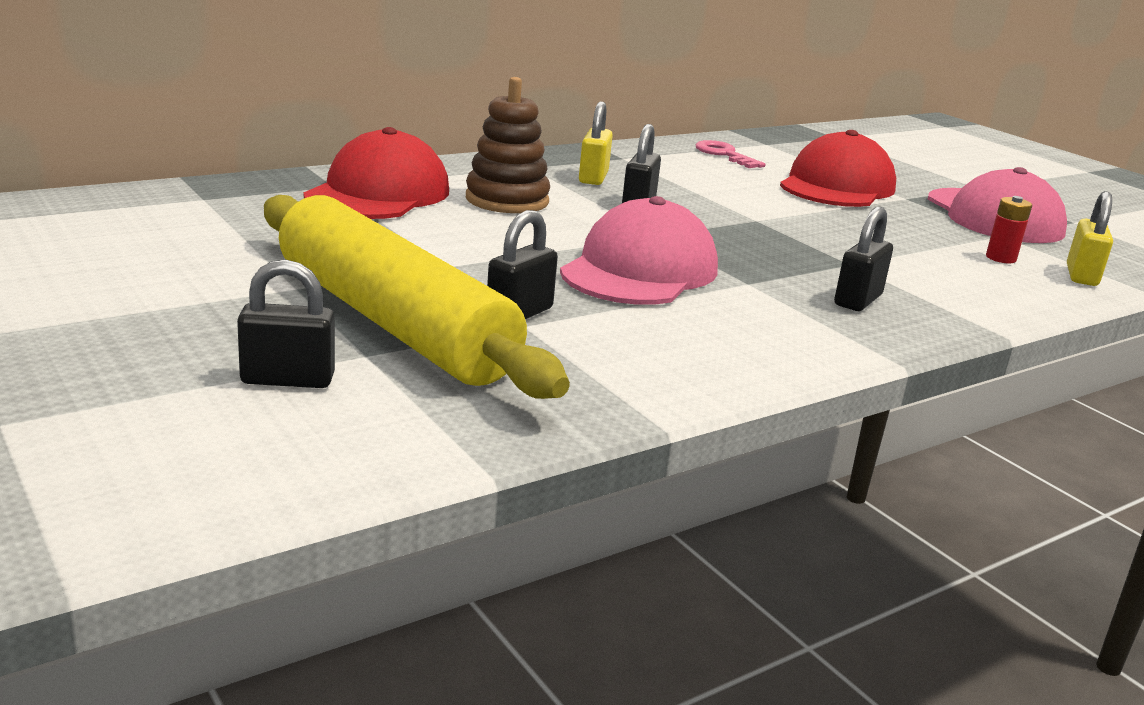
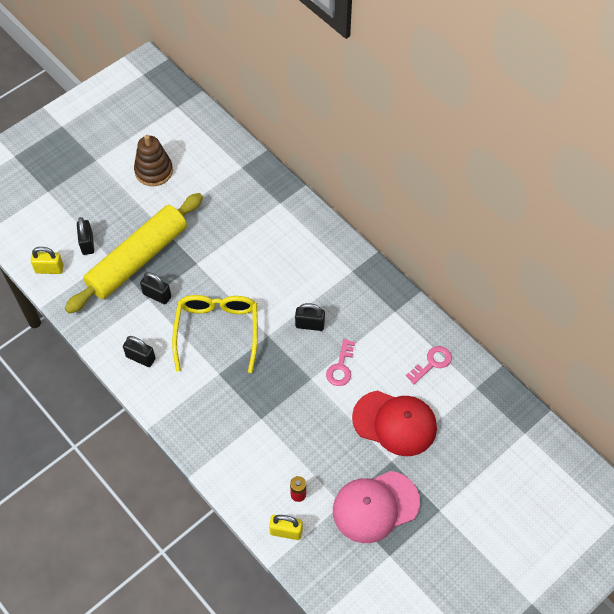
camera: 85 degrees right, 35 degrees up
red cap [304,127,449,219] -> none
brown stacking toy [466,77,550,213] -> brown stacking toy moved to [134,135,173,186]
pink cap [560,196,718,305] -> yellow glasses [172,295,258,373]
yellow padlock [579,102,613,185] -> yellow padlock moved to [31,247,64,274]
black padlock [834,207,893,311] -> black padlock moved to [123,336,156,367]
none -> pink key [326,339,355,386]

